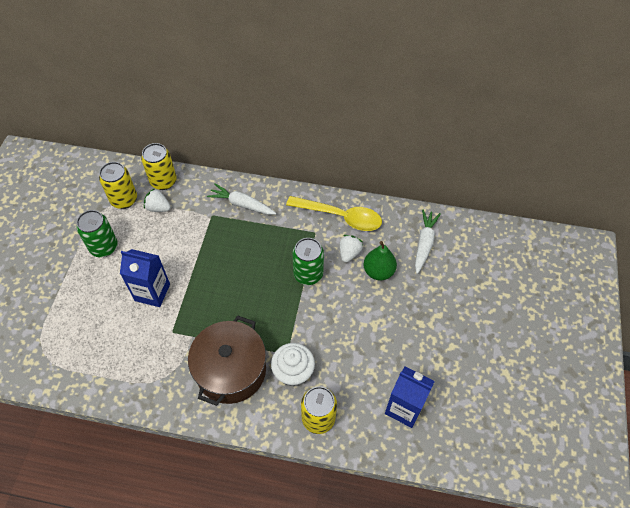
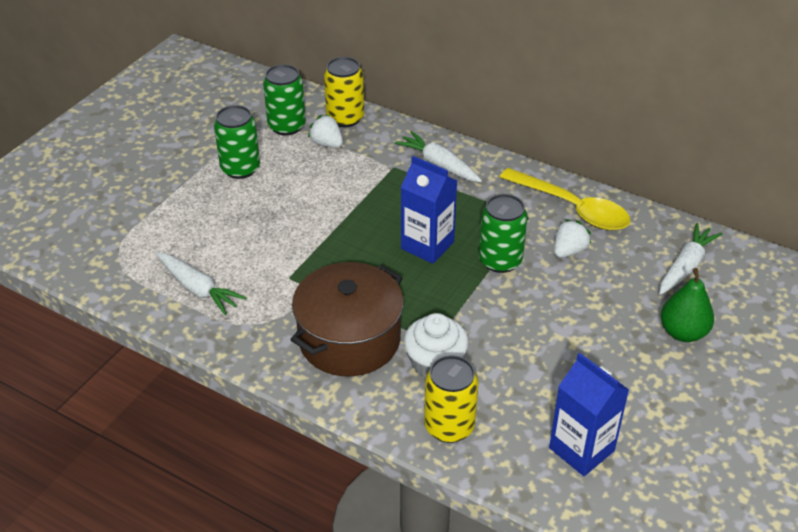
camera: 20 degrees right, 15 degrees down
yellow can [99,162,137,209] -> green can [263,64,306,136]
blue carton [120,249,170,307] -> blue carton moved to [401,156,457,264]
green pear [364,241,397,280] -> green pear moved to [661,268,714,342]
none -> white carrot [156,252,246,315]

